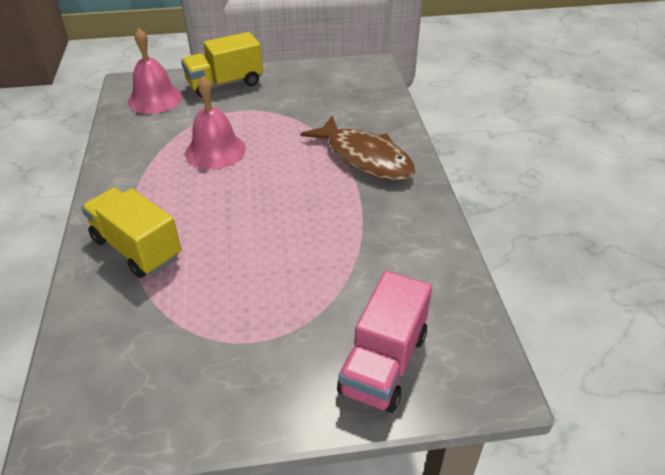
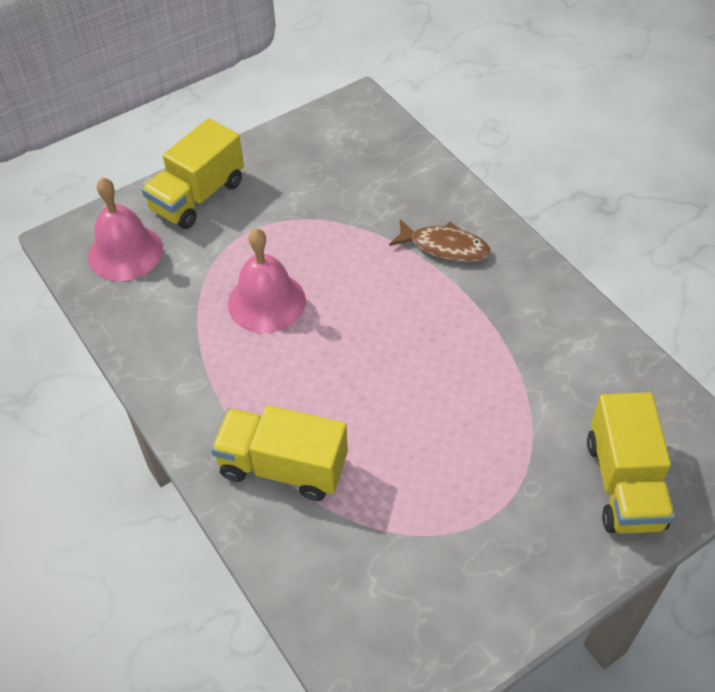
camera: 25 degrees left, 10 degrees up
brown fish [300,116,416,181] -> brown fish [389,219,491,262], size x0.63
pink truck [337,271,432,413] -> yellow truck [587,392,675,534]

